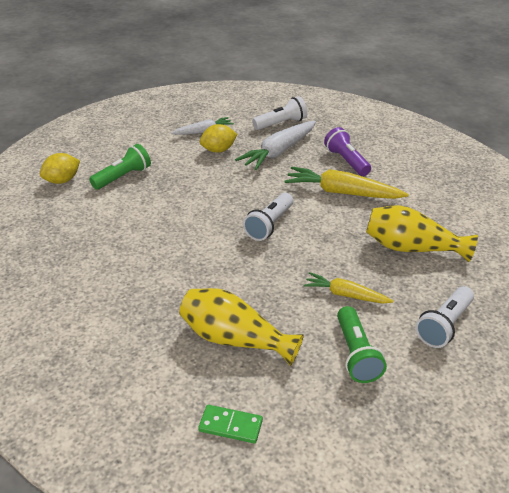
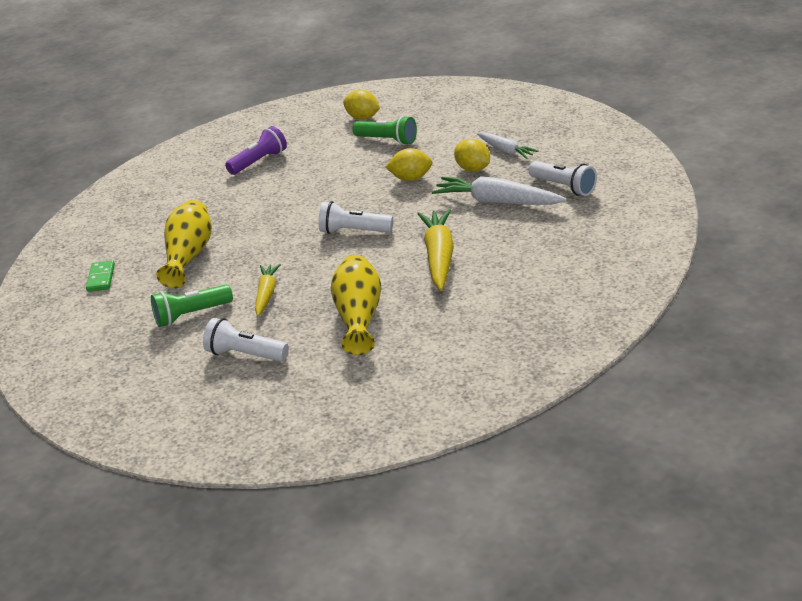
camera: 75 degrees right, 5 degrees down
purple flashlight [324,127,371,176] -> purple flashlight moved to [225,126,287,175]
none -> yellow lemon [386,148,433,181]

